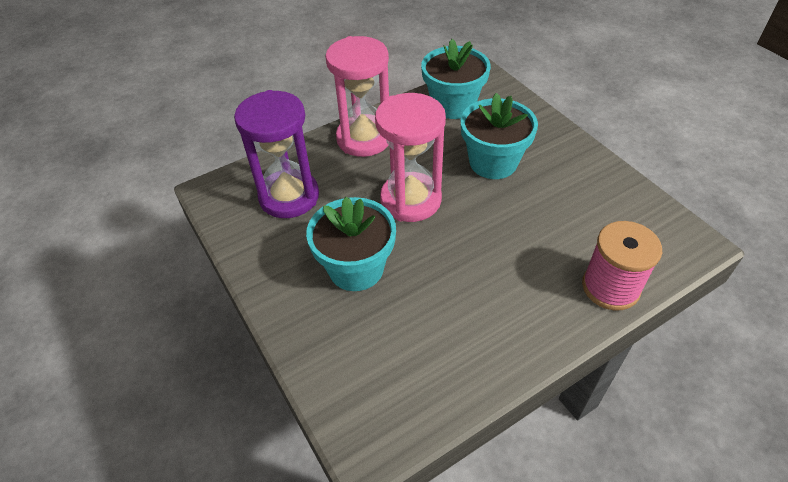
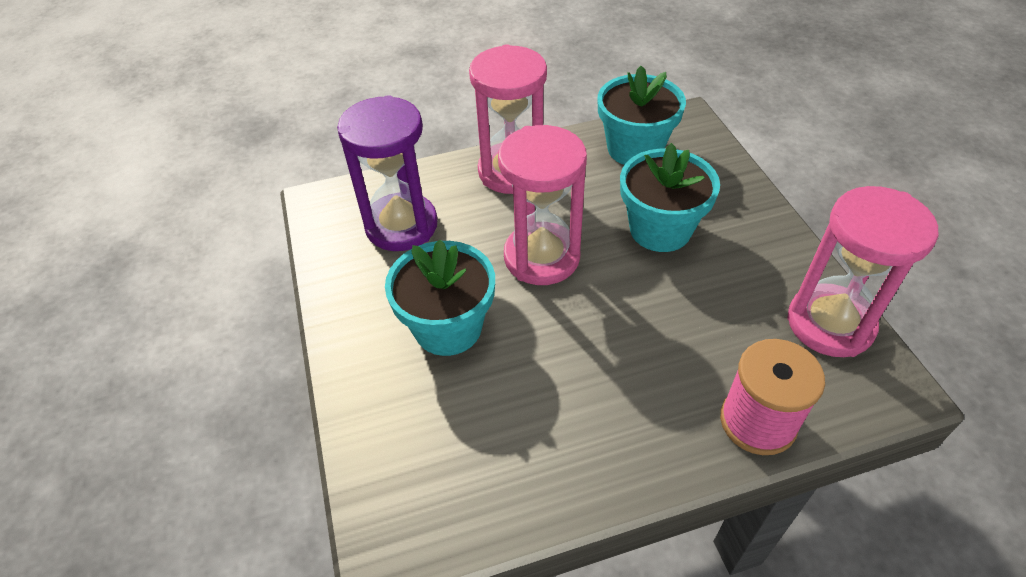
camera: 15 degrees right, 0 degrees up
none -> pink hourglass [787,186,938,357]

